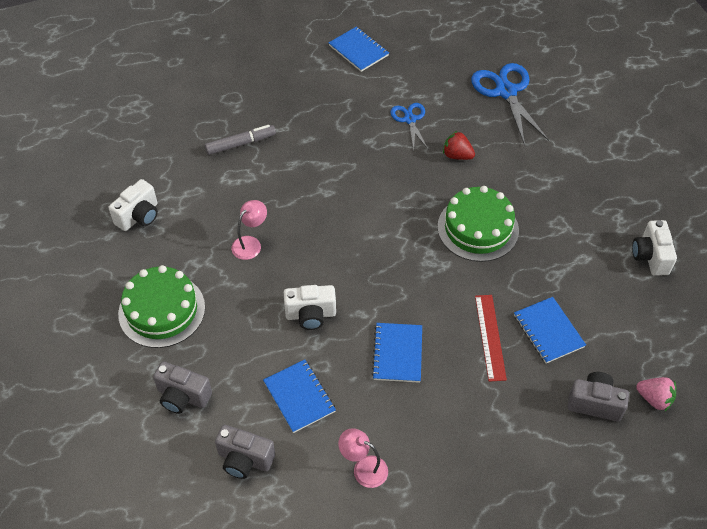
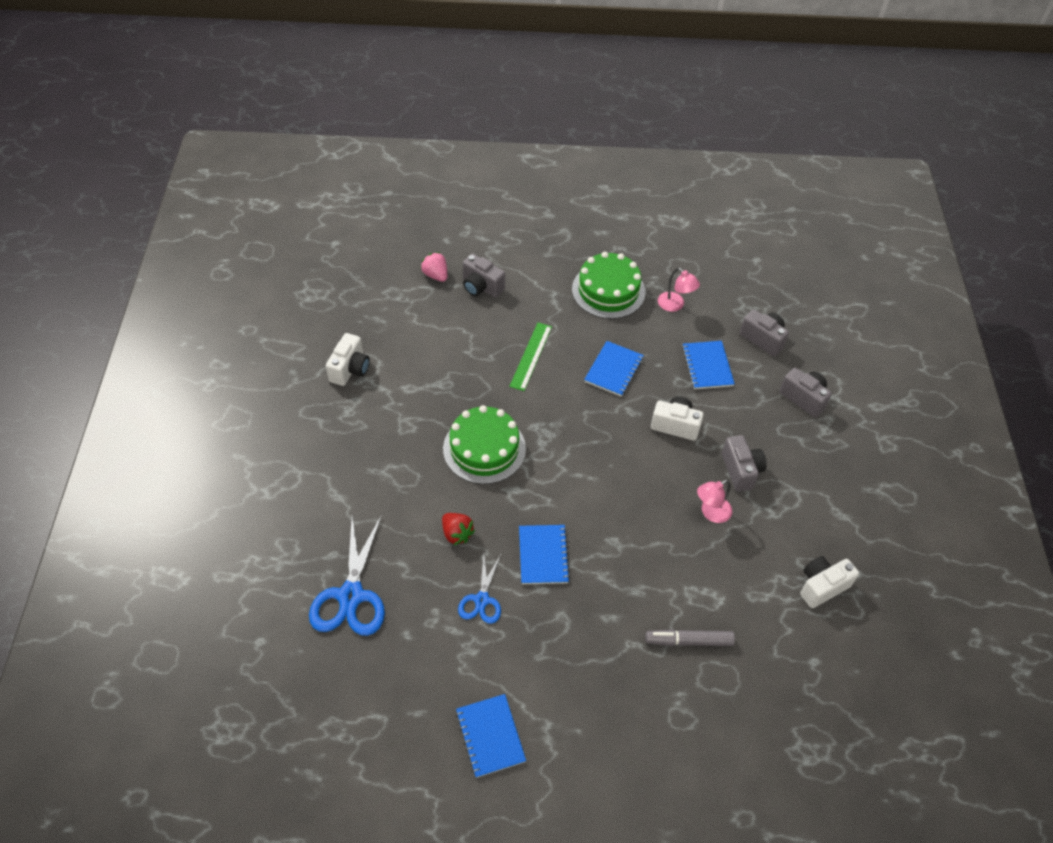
camera: 160 degrees left, 0 degrees up
green cake [118,265,205,348] -> green cake moved to [572,252,645,319]
red ruler [475,295,507,382] -> green ruler [509,323,552,391]
blue notebook [514,297,586,363] -> blue notebook moved to [519,525,570,584]
none -> grey camera [722,435,767,492]

